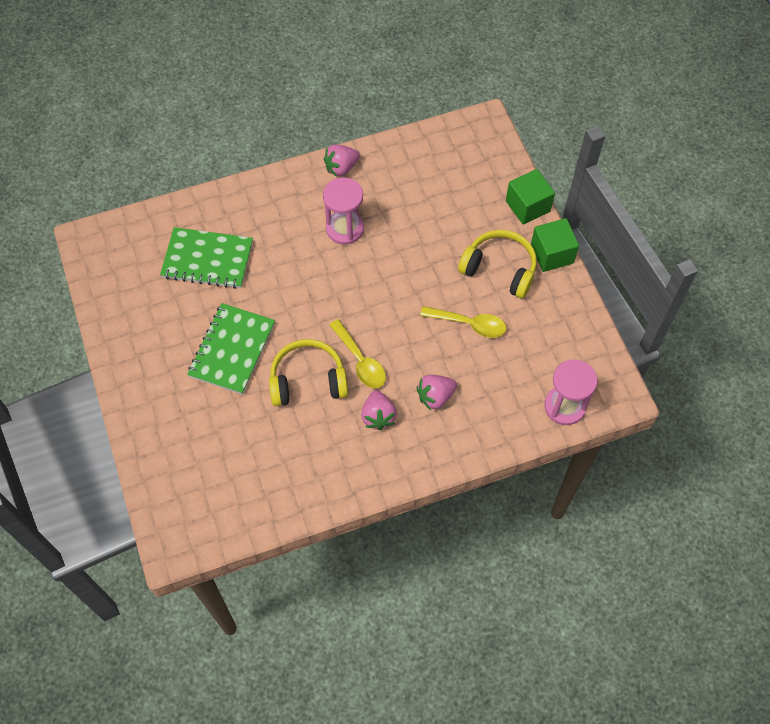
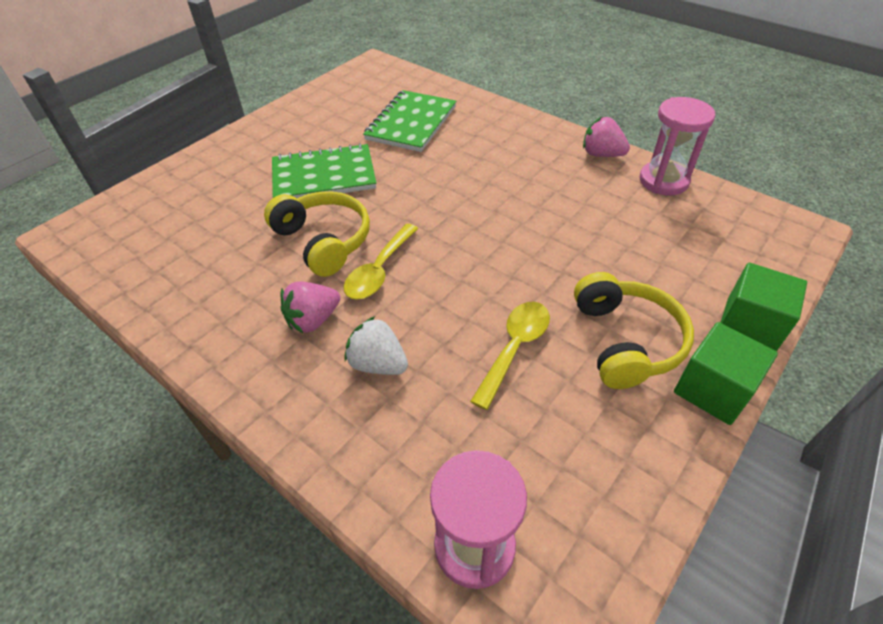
camera: 60 degrees right, 15 degrees down
green notebook [160,227,253,289] -> green notebook turned 45 degrees clockwise [363,90,456,152]
pink hourglass [323,177,364,245] -> pink hourglass moved to [640,97,715,195]
pink strawberry [417,375,457,410] -> white strawberry [345,316,408,375]
yellow spoon [420,306,506,338] -> yellow spoon turned 135 degrees counterclockwise [470,302,550,410]

